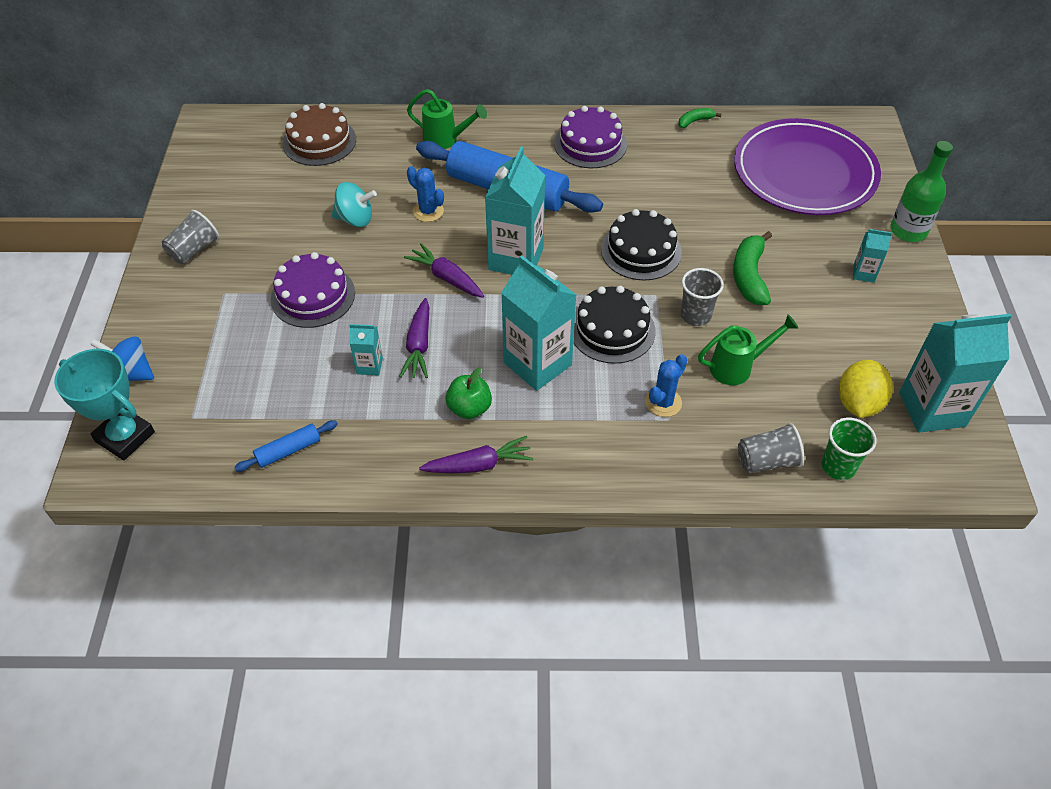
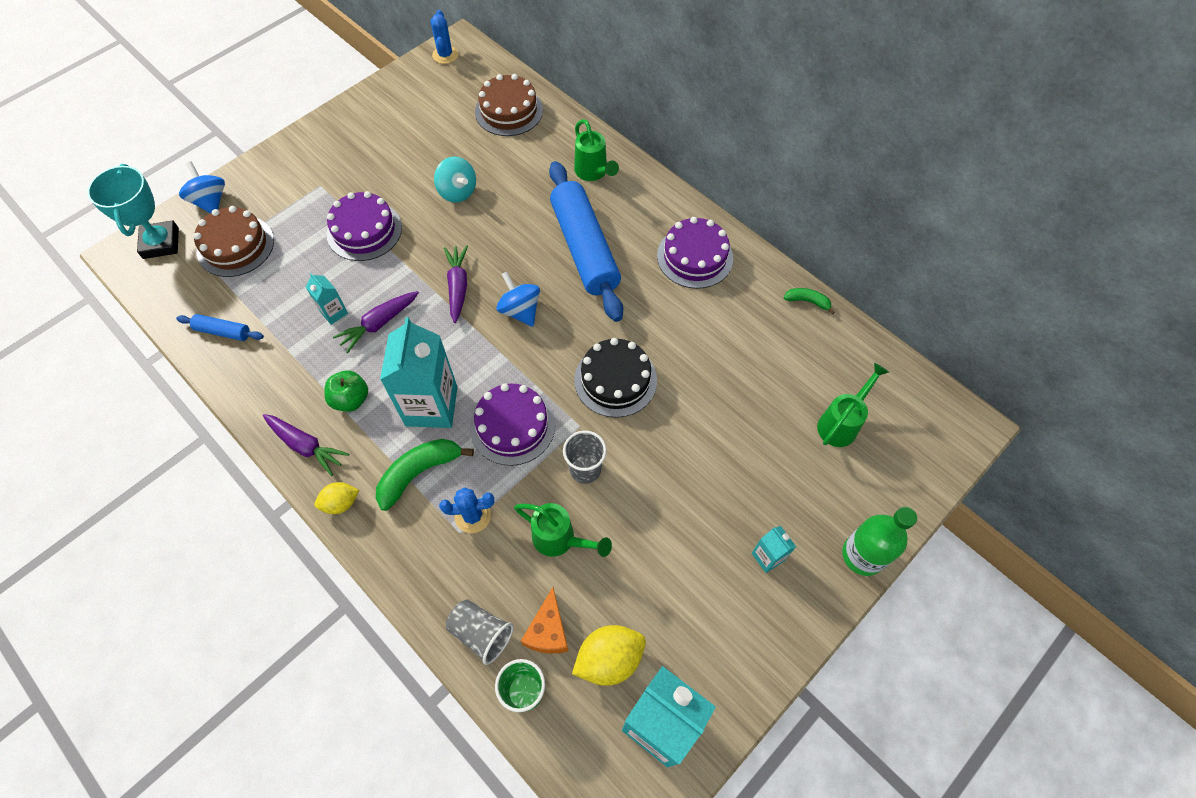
camera: 45 degrees right, 10 degrees up
grey cup [162,210,219,264] -> none
blue cactus [407,166,444,222] -> blue cactus moved to [431,10,458,64]
turquoise carton [485,147,545,275] -> blue spinning top [496,271,540,327]
black cake [573,286,656,364] -> purple cake [470,383,555,466]
green banana [733,231,772,305] -> green banana moved to [376,439,474,511]
purple plate [734,118,881,215] -> green watering can [817,363,889,447]
none -> brown cake [193,206,274,277]
none -> yellow lemon [314,482,359,514]
none -> orange cheese [521,587,568,653]

